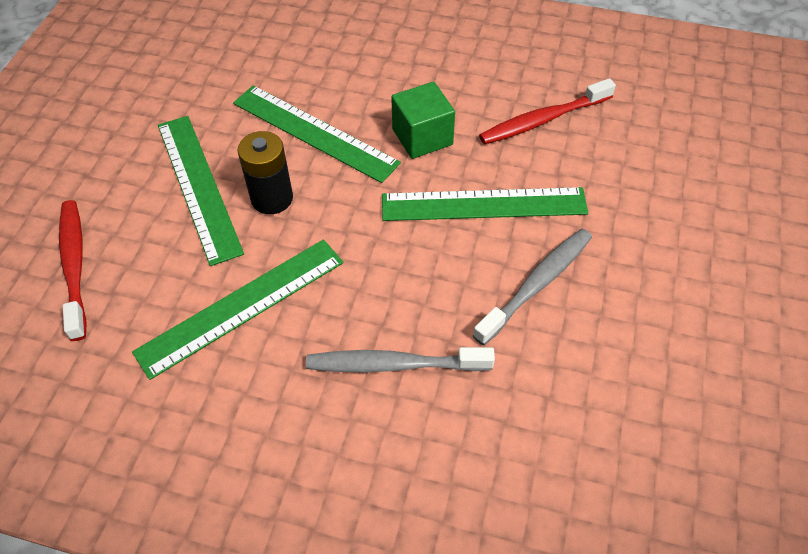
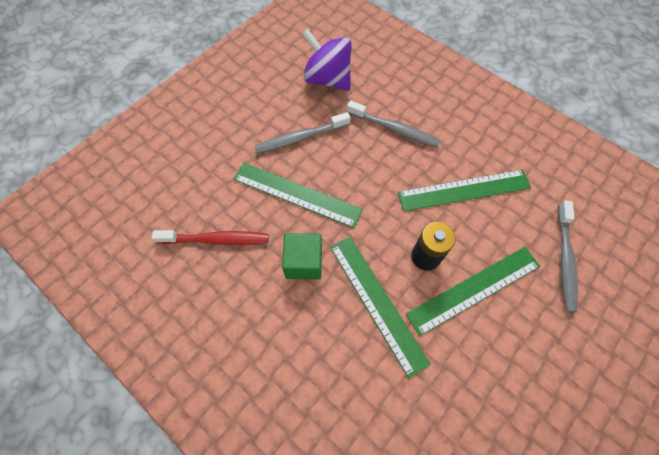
camera: 155 degrees left, 10 degrees up
red toothbrush [59,200,87,341] -> grey toothbrush [558,200,578,312]
green ruler [158,116,244,266] -> green ruler turned 60 degrees clockwise [406,247,540,336]
none -> purple spinning top [302,28,352,91]

